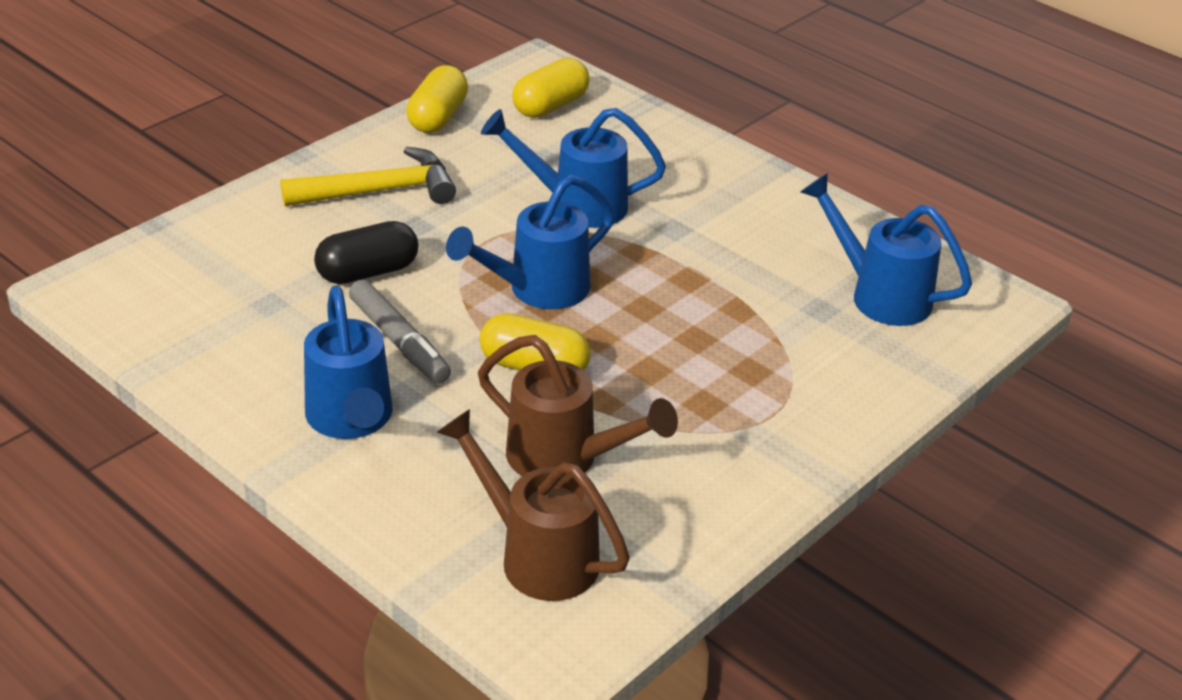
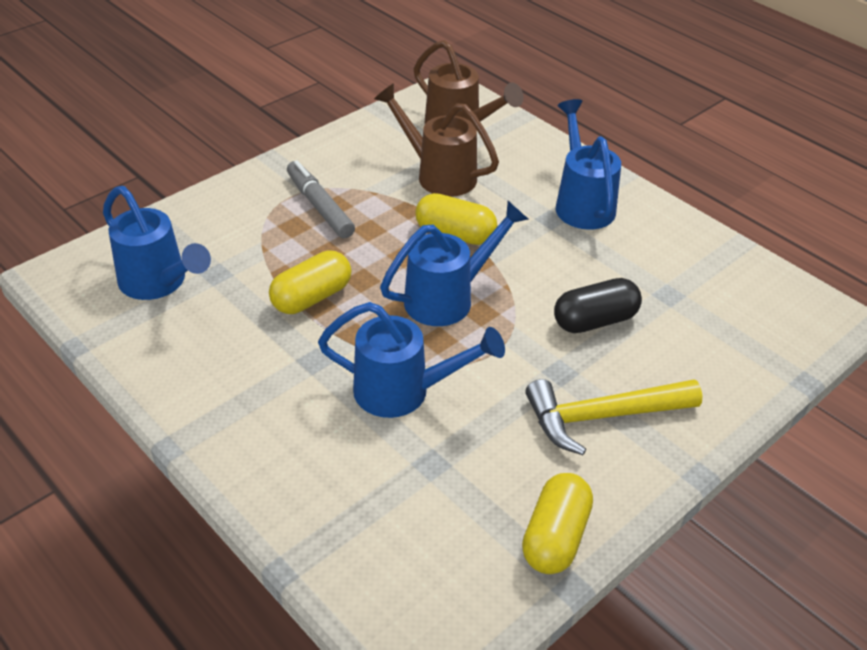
camera: 175 degrees left, 5 degrees up
grey marker [349,279,451,384] -> grey marker moved to [287,160,355,238]
yellow capsule [512,58,589,118] -> yellow capsule moved to [269,250,351,314]

